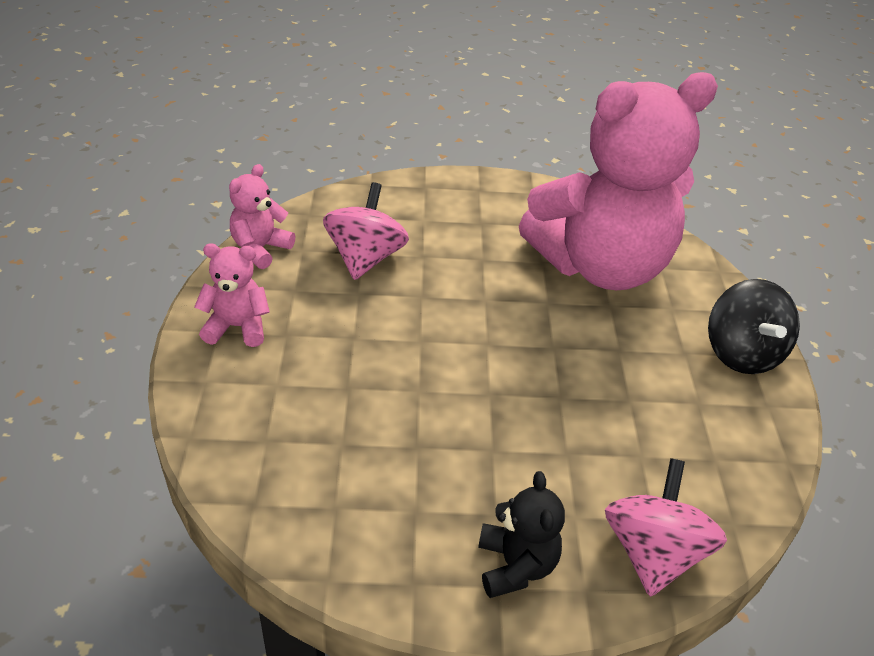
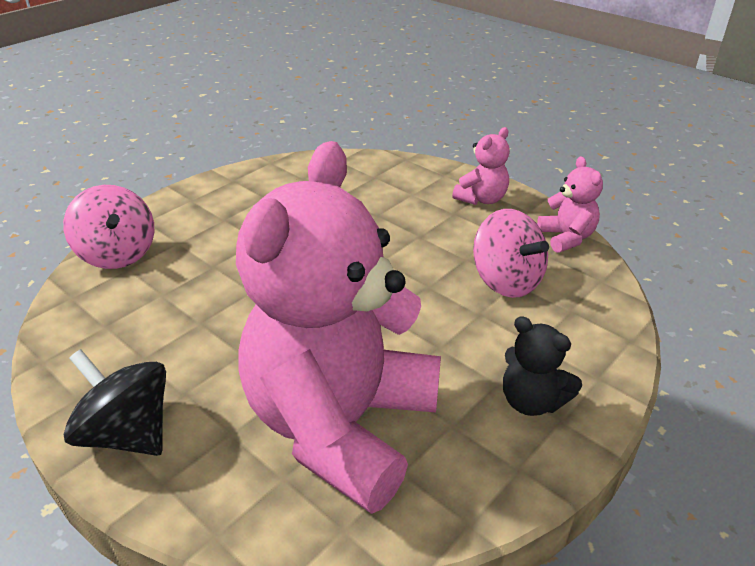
camera: 135 degrees right, 5 degrees down
black teddy bear [478,471,565,598] -> black teddy bear moved to [503,316,582,416]

